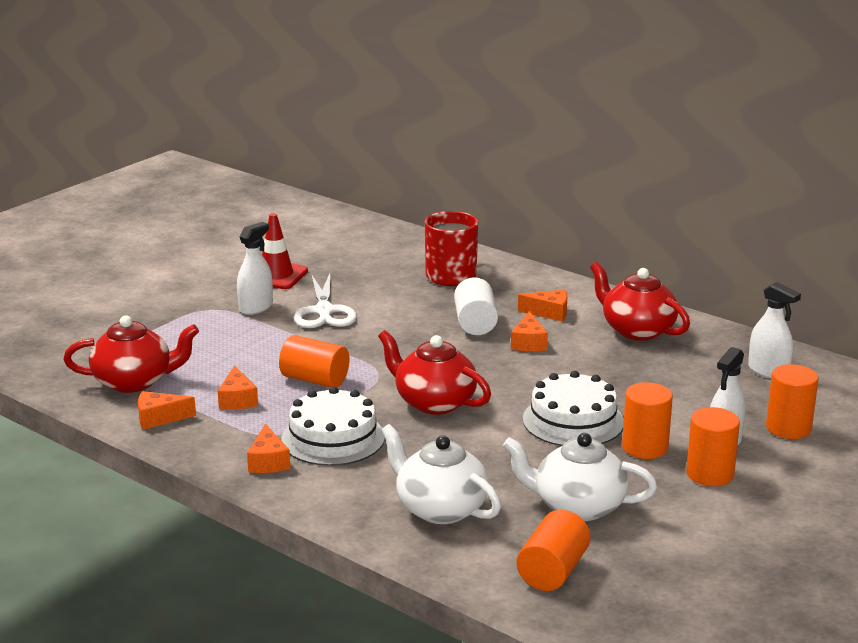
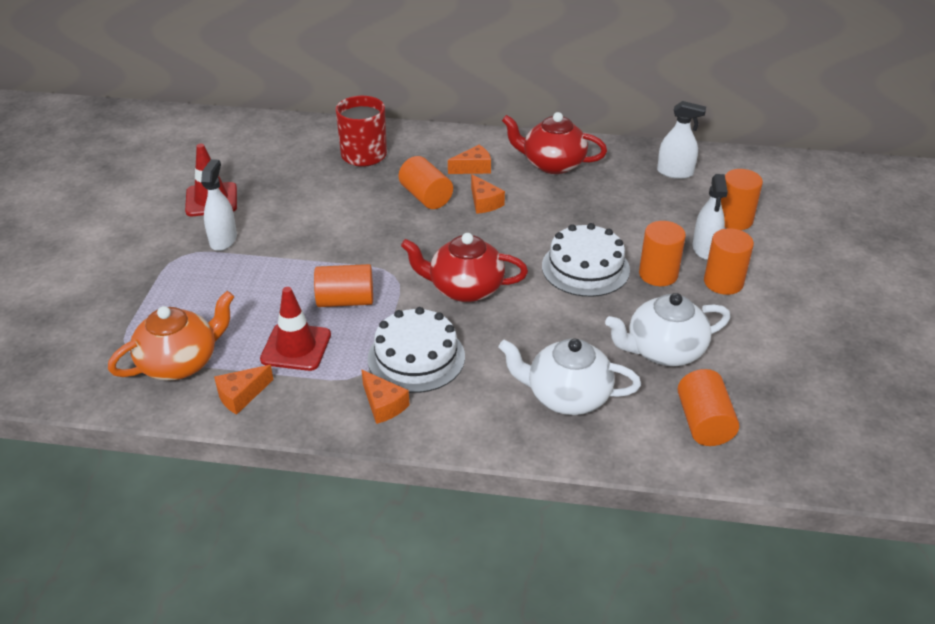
camera: 30 degrees left, 15 degrees up
red teapot [63,315,199,393] -> orange teapot [108,291,235,381]
orange cheese [218,365,258,410] -> red traffic cone [260,287,331,371]
white scissors [294,273,357,328] -> none
white cylinder [454,277,498,335] -> orange cylinder [399,156,453,209]

